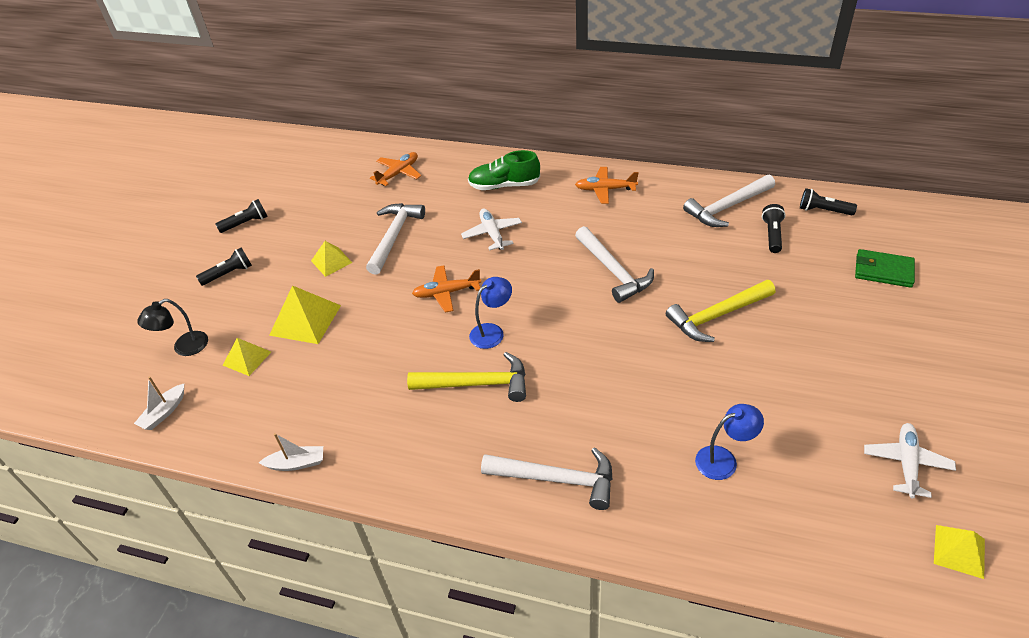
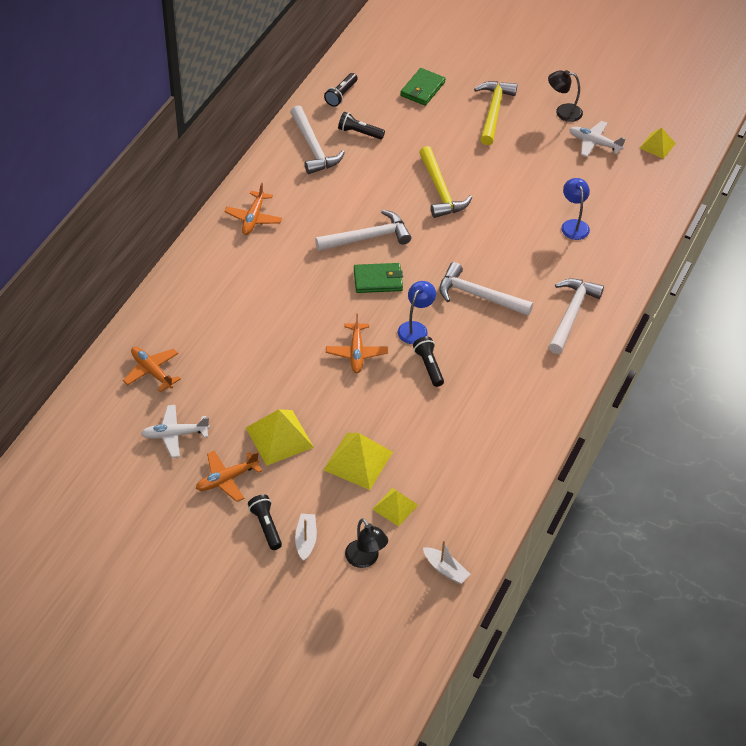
camera: 85 degrees left, 5 degrees up
black flashlight [216,199,268,233] -> black flashlight moved to [413,337,444,387]
white boat [258,433,323,471] -> white boat moved to [295,514,317,561]
yellow pyramid [311,241,353,277] -> yellow pyramid [246,409,314,466], size x1.62
white hammer [366,203,425,275] -> white hammer moved to [439,262,533,316]
yellow hammer [407,352,526,402] -> yellow hammer moved to [474,81,517,145]
white plane [461,209,522,250] -> white plane moved to [141,405,210,458]
green shoe [468,150,540,190] -> none
blue lamp [469,277,512,349] -> blue lamp turned 60 degrees clockwise [397,281,436,344]
none -> orange plane [196,451,262,502]
none -> green wallet [354,263,403,293]
none -> black lamp [548,70,583,122]

